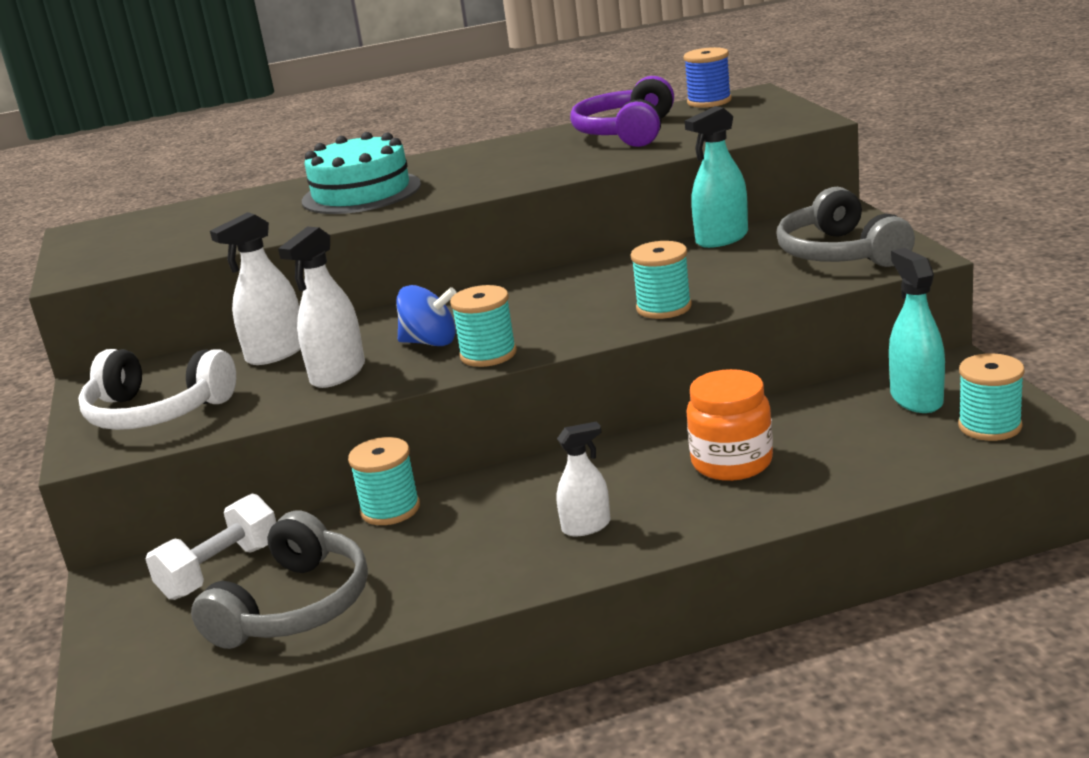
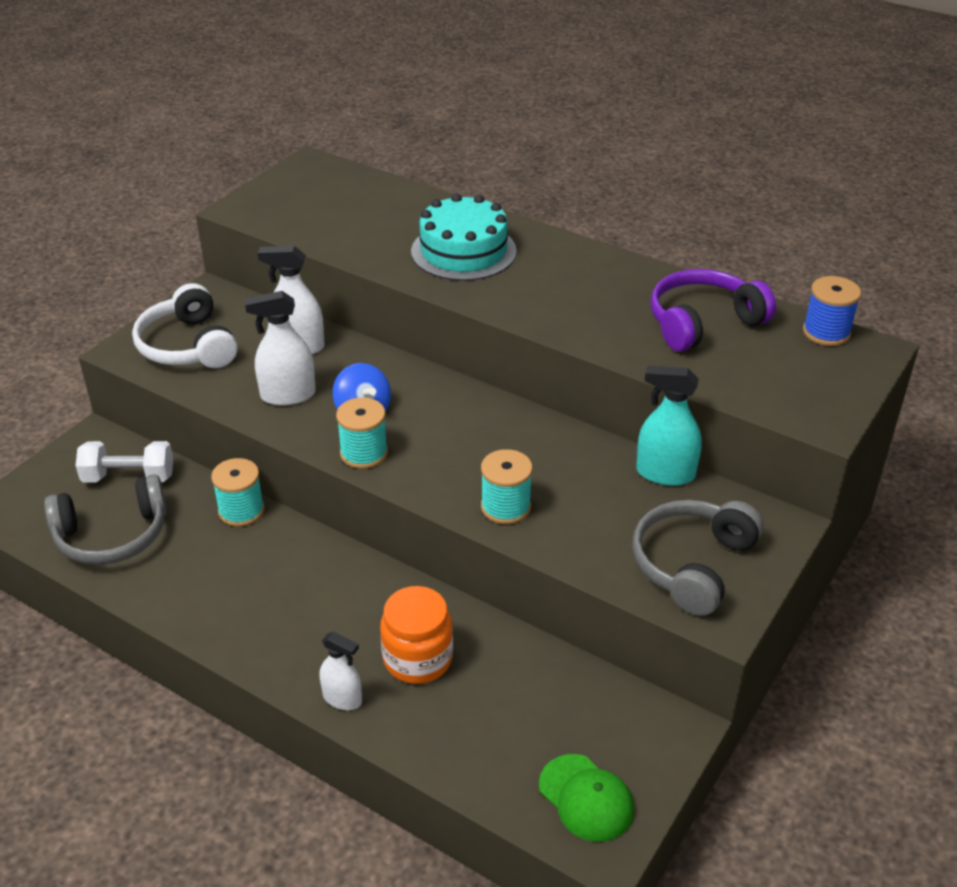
camera: 45 degrees right, 15 degrees up
white spray bottle [556,422,610,536] -> white spray bottle moved to [320,631,362,710]
turquoise spray bottle [889,248,945,413] -> none
turquoise spool [958,353,1025,441] -> green cap [539,754,634,842]

